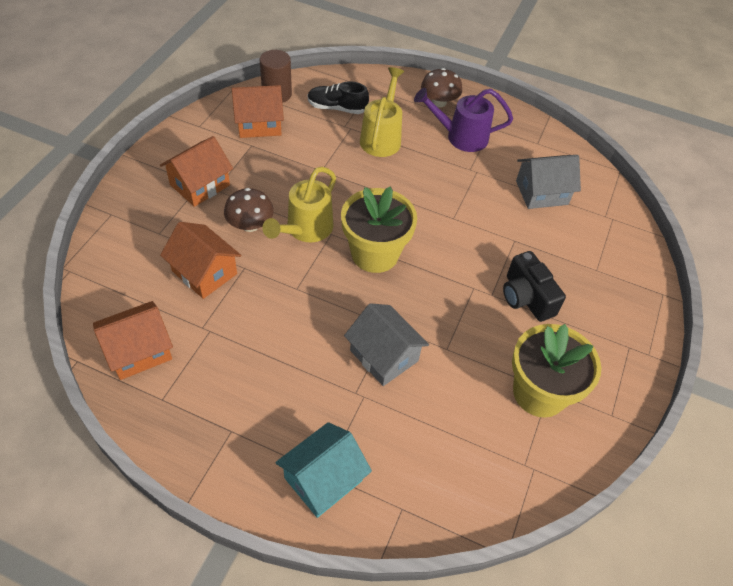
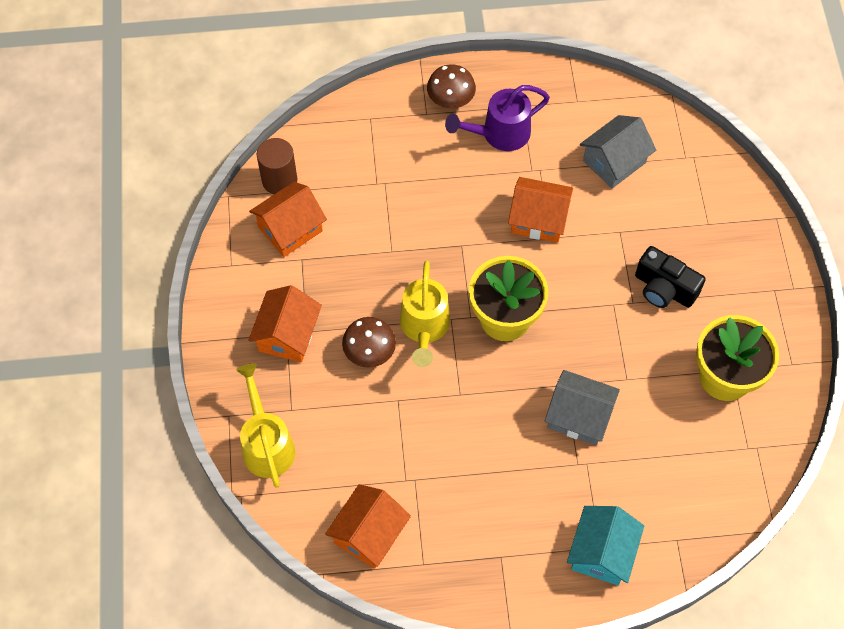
camera: 25 degrees left, 10 degrees up
orange house [160,222,241,299] -> orange house moved to [508,177,573,243]
black shoe [308,81,369,114] -> none
yellow watering can [360,67,404,157] -> yellow watering can moved to [236,363,296,488]

